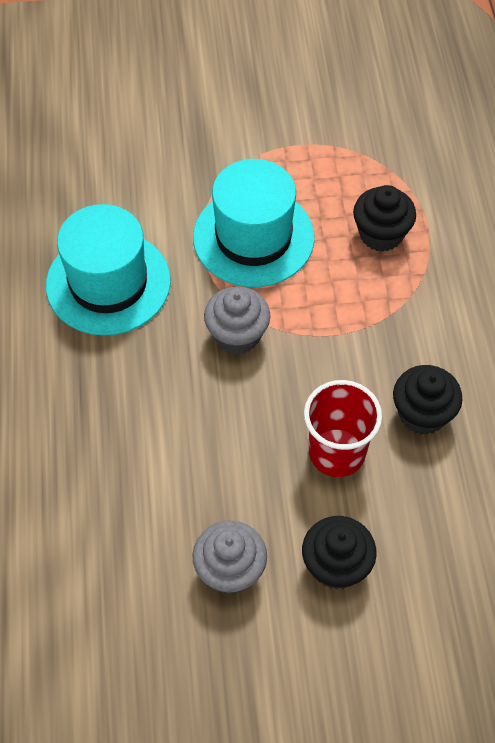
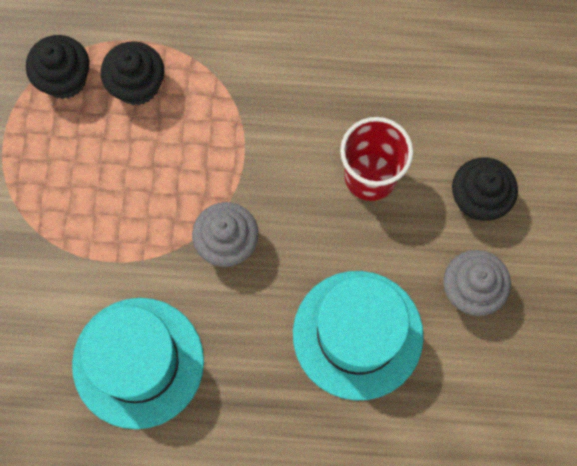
camera: 80 degrees left, 15 degrees up
turquoise hat [193,159,315,287] -> turquoise hat moved to [293,271,424,400]
black cupcake [393,365,462,435] -> black cupcake moved to [26,35,89,99]

